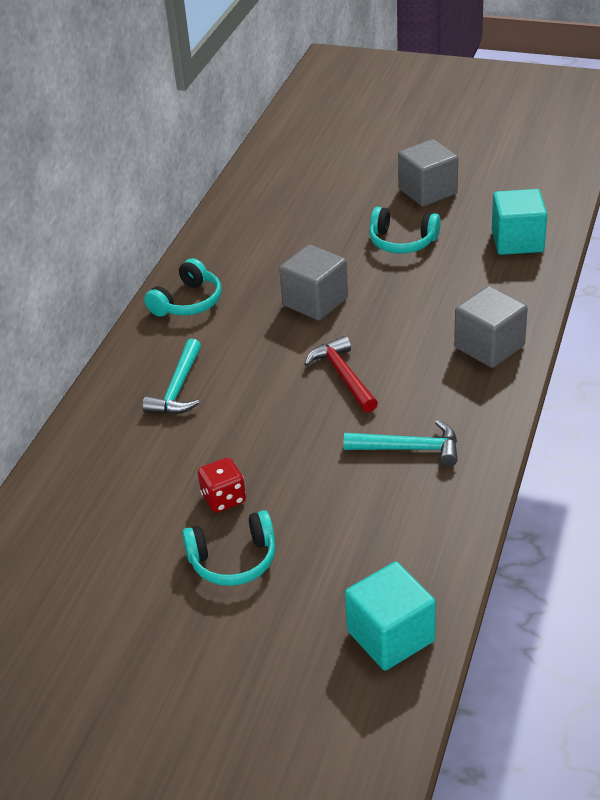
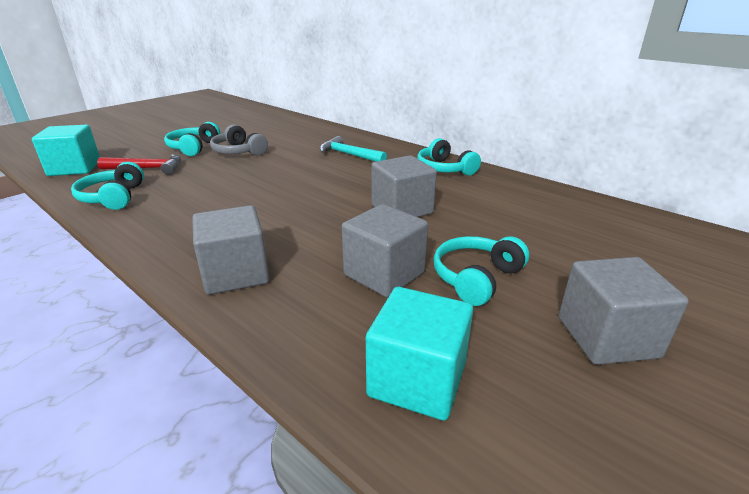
camera: 110 degrees right, 10 degrees down
red dice [198,457,246,513] -> grey headphones [210,125,268,156]
red hammer [305,336,378,412] -> red hammer moved to [97,154,181,175]
turquoise hammer [344,420,458,467] -> none
none -> turquoise headphones [71,162,144,210]
none -> grey cube [342,204,428,297]

